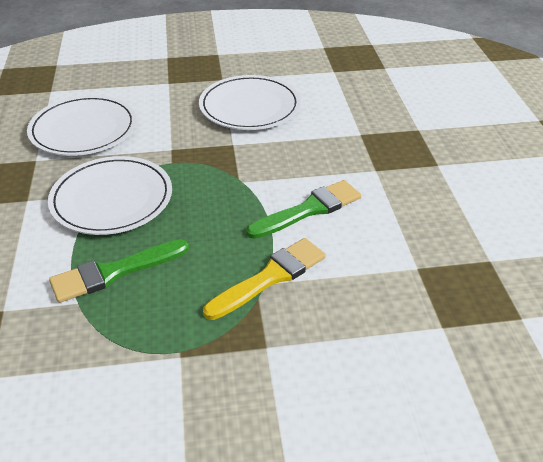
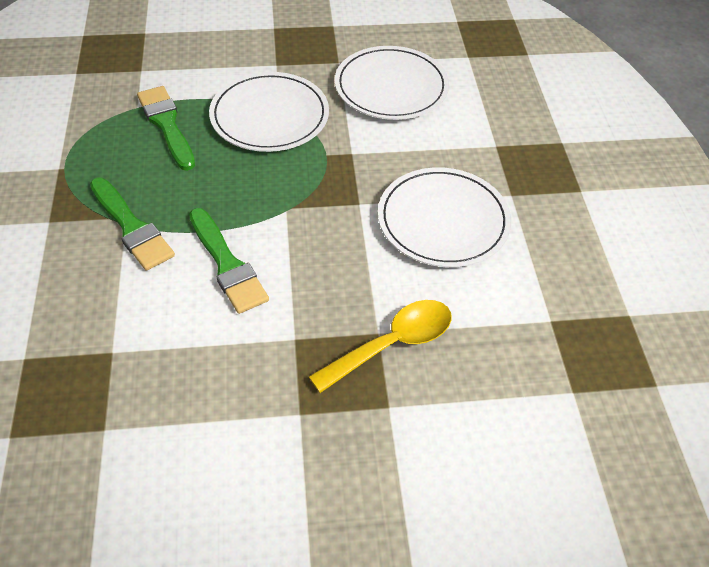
camera: 90 degrees right, 10 degrees up
yellow brush [203,238,326,320] -> green brush [90,178,175,271]
none -> yellow spoon [308,300,452,393]

